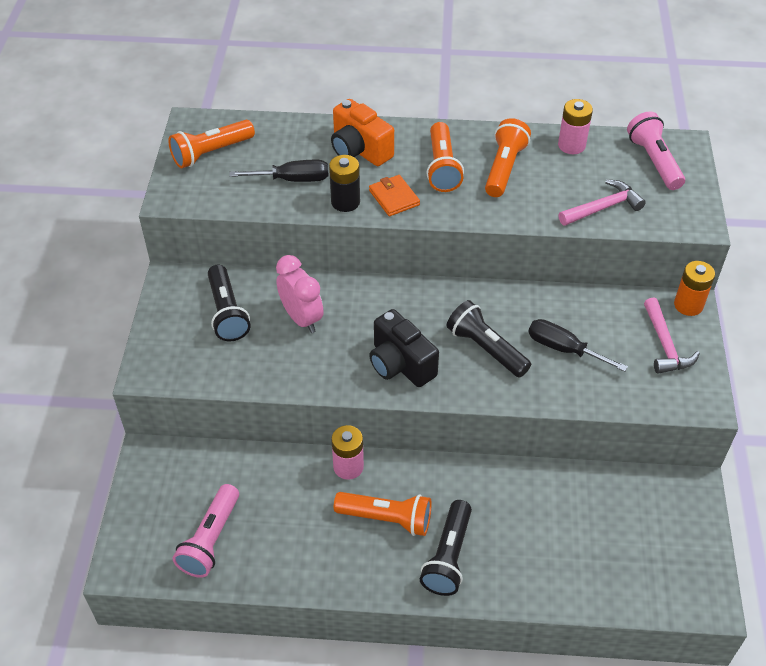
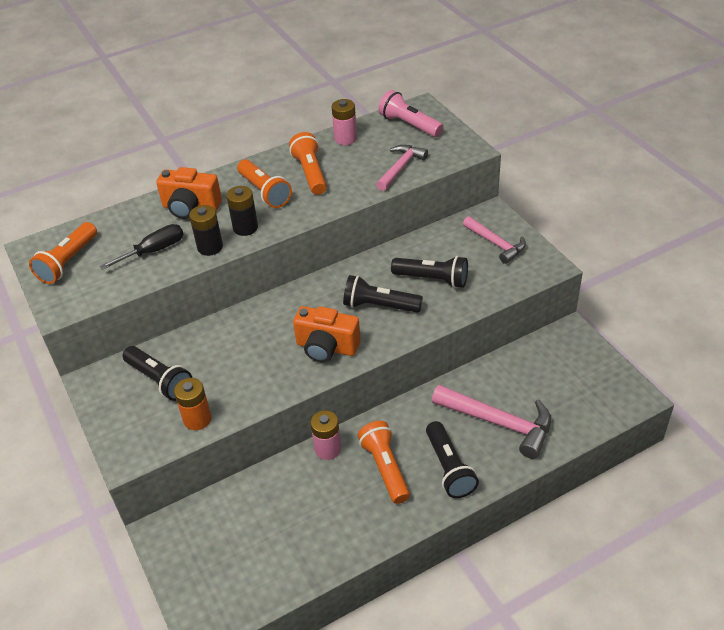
camera: 30 degrees left, 5 degrees down
pink flashlight [173,484,239,578] -> none
pink clock [276,255,324,333] -> none
orange flashlight [334,492,432,536] -> orange flashlight turned 90 degrees counterclockwise [358,421,410,504]
orange wallet [369,175,420,216] -> black battery [226,186,258,236]
black camera [369,309,439,387] -> orange camera [293,306,361,363]
black screwdriver [528,319,628,372] -> black flashlight [391,256,468,288]
orange battery [674,261,715,316] -> orange battery moved to [174,378,211,430]
none -> pink hammer [432,385,551,459]

